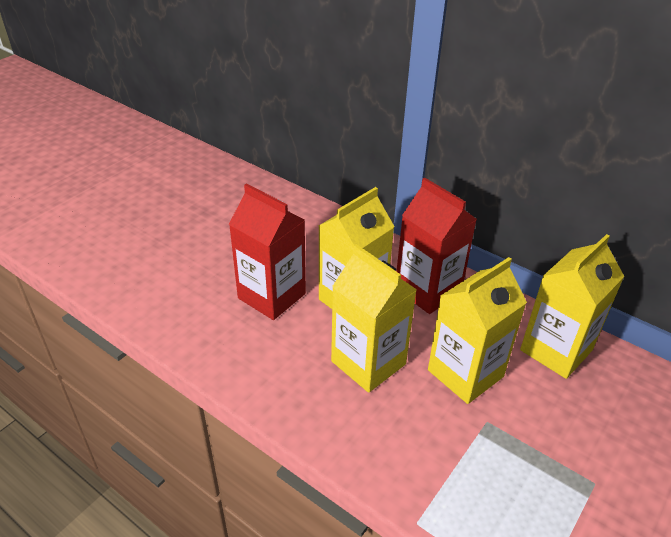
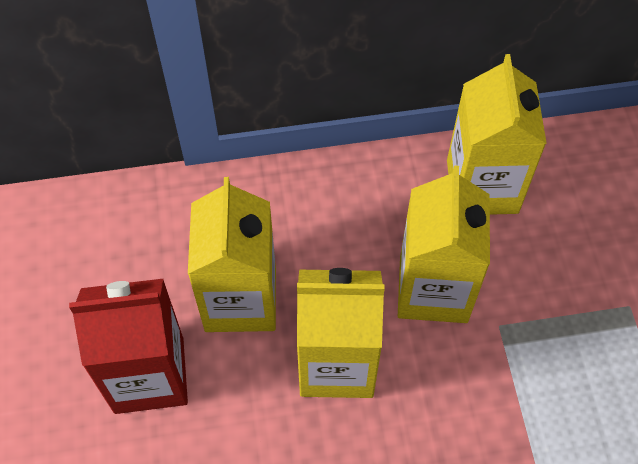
camera: 45 degrees left, 20 degrees up
red carton [396,178,477,314] -> none

